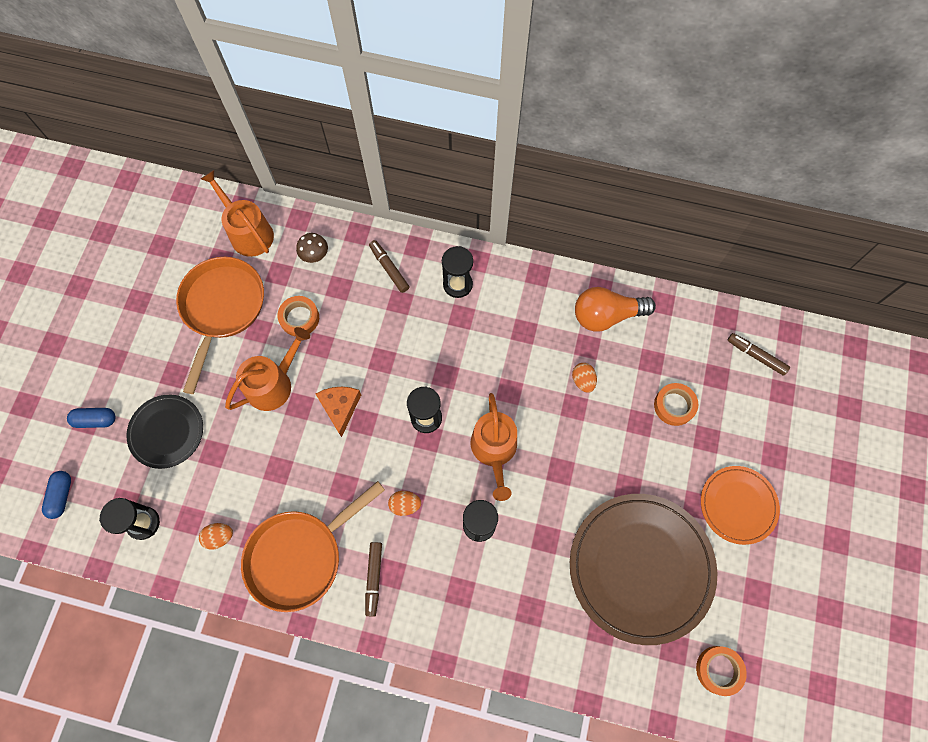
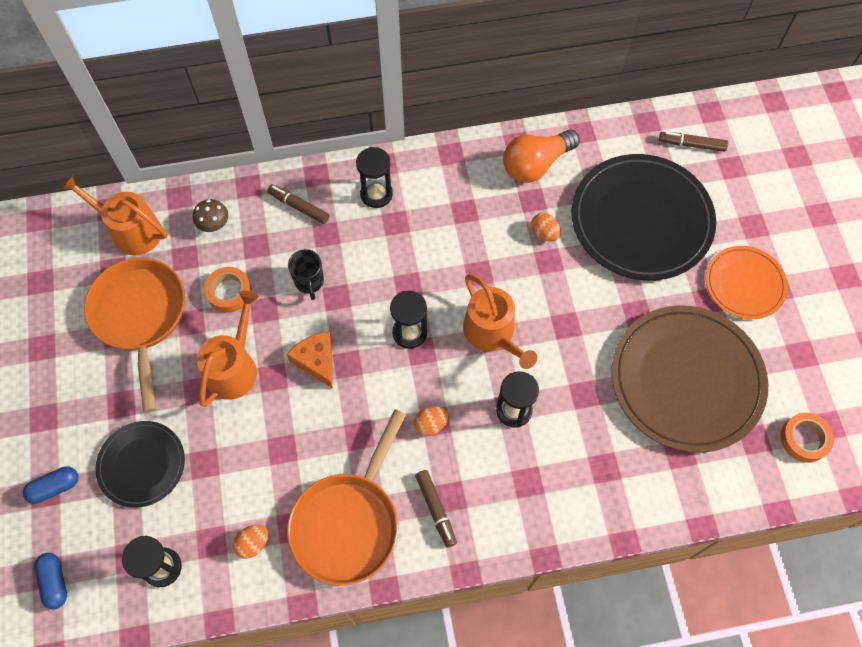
camera: 25 degrees left, 5 degrees down
orange tape [654,383,698,426] -> black plate [571,154,716,281]
none -> black mug [288,249,324,300]

